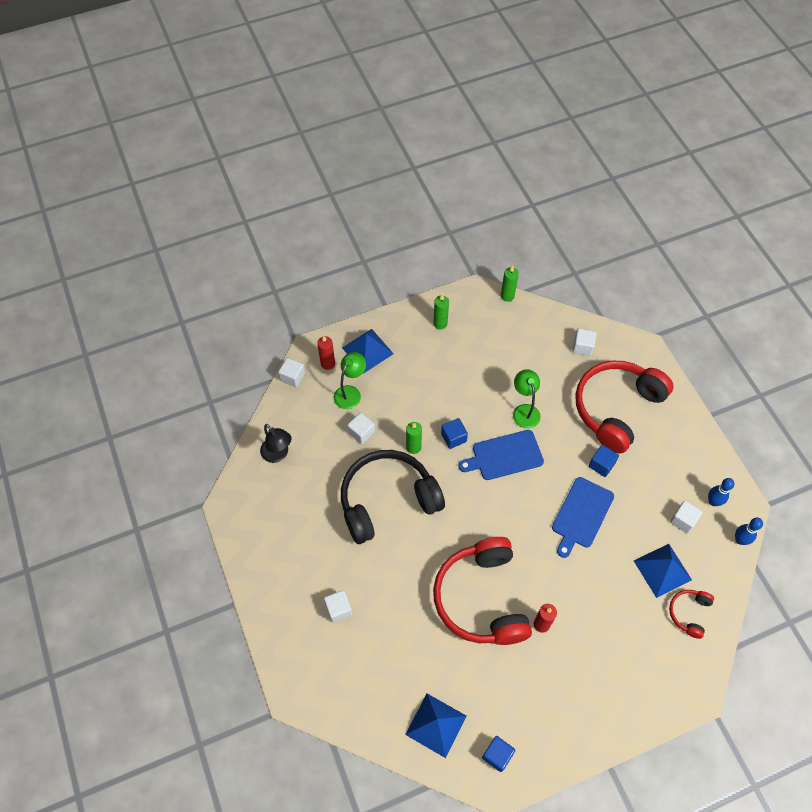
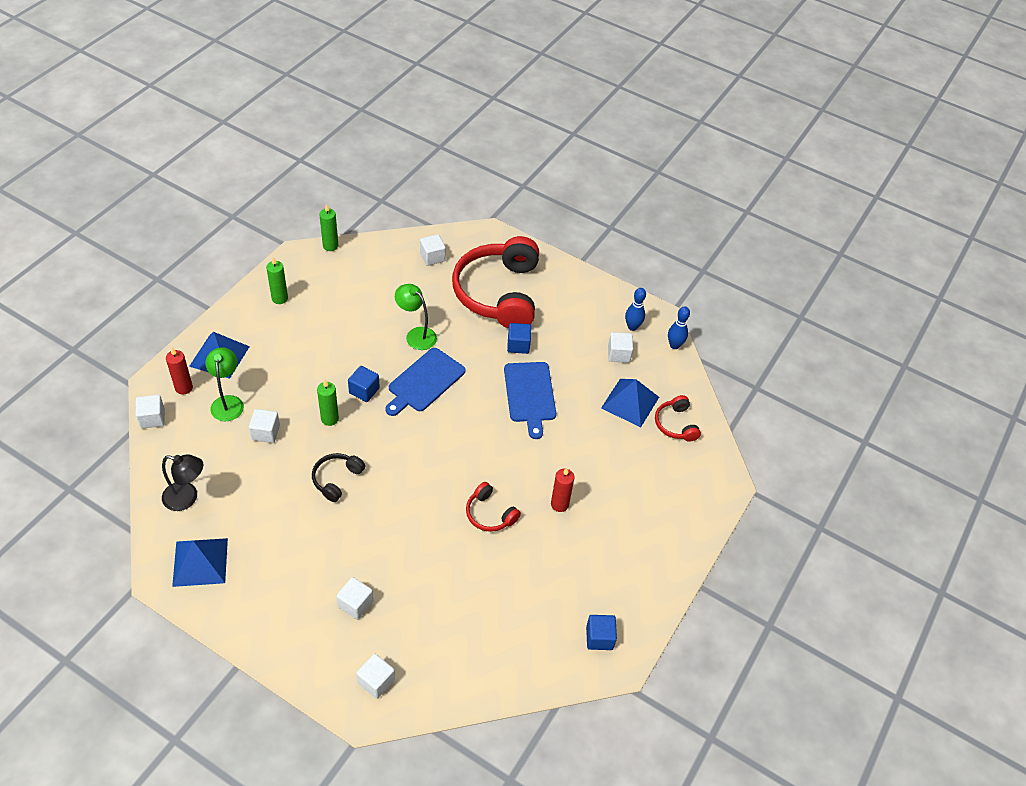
camera: 40 degrees left, 10 degrees down
black headphones [341,450,445,544] -> black headphones [312,453,365,502], size x0.44
blue pyramid [405,694,467,758] -> blue pyramid moved to [172,538,228,587]
red headphones [433,537,532,645] -> red headphones [466,482,521,532], size x0.44
none -> white cube [356,654,395,699]

